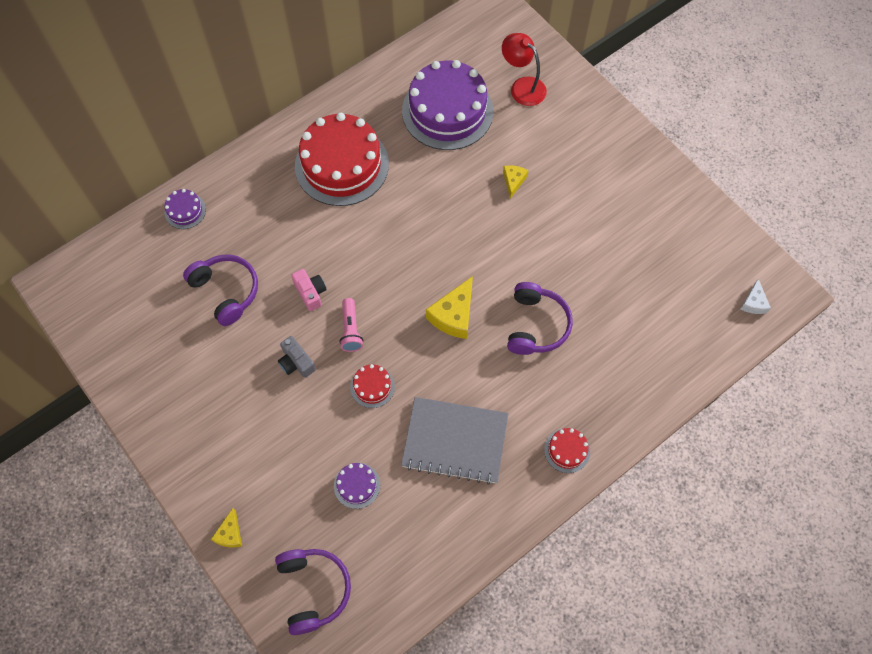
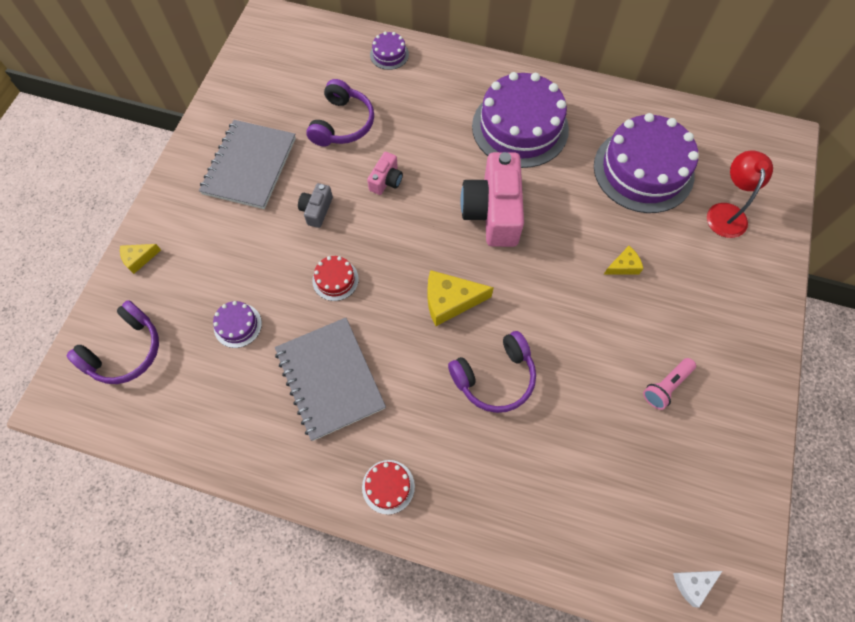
camera: 55 degrees right, 0 degrees up
red cake [295,113,389,206] -> purple cake [472,72,569,168]
pink flashlight [339,298,363,352] -> pink flashlight moved to [643,358,696,410]
none -> grey notebook [199,120,296,209]
none -> pink camera [460,152,524,247]

